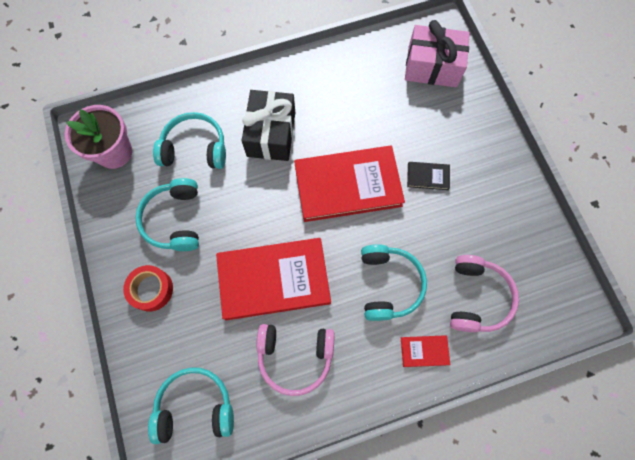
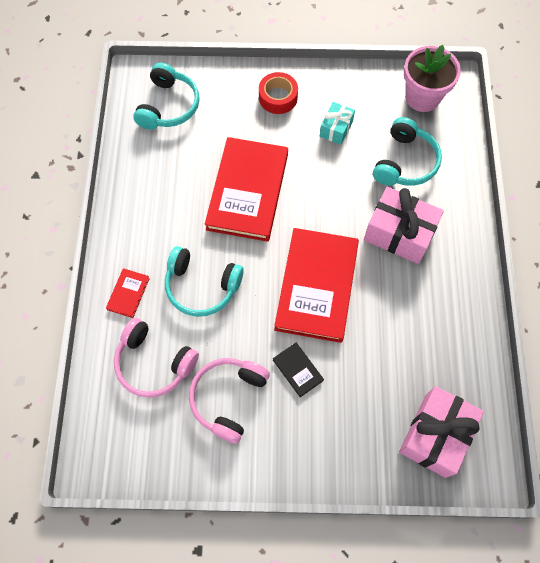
camera: 110 degrees right, 5 degrees down
turquoise headphones [135,178,199,251] -> turquoise gift [320,102,355,145]
black gift [242,90,295,161] -> pink gift [364,187,444,264]
pink headphones [256,324,335,396] -> pink headphones moved to [189,358,270,444]
black book [407,162,450,190] -> black book turned 60 degrees counterclockwise [273,343,324,397]

